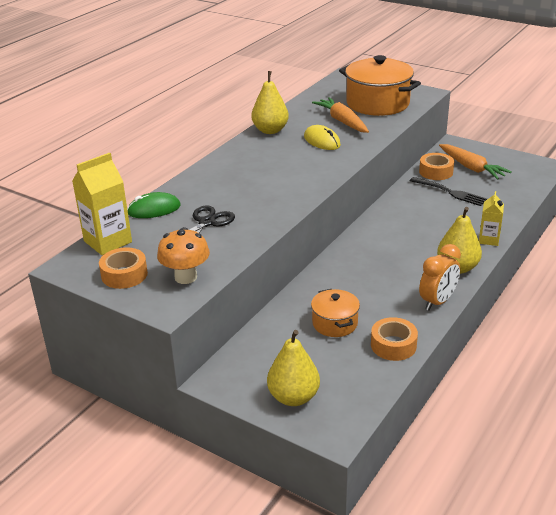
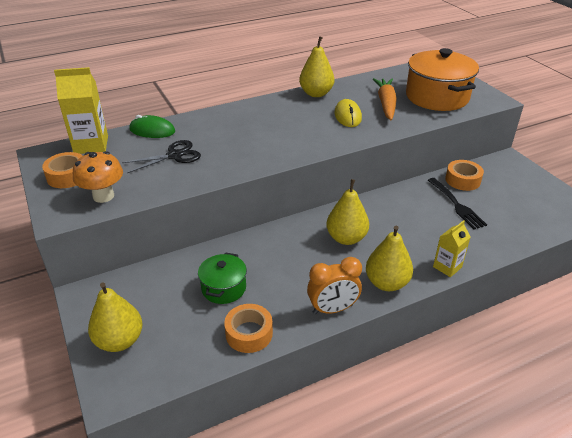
camera: 30 degrees right, 5 degrees up
orange pot [311,289,360,337] -> green pot [198,252,247,304]
orange carrot [439,144,511,180] -> none
none -> yellow pear [326,179,369,245]

